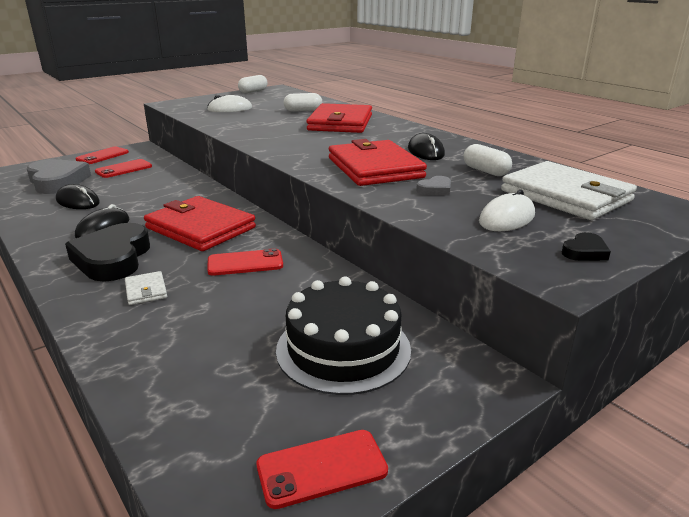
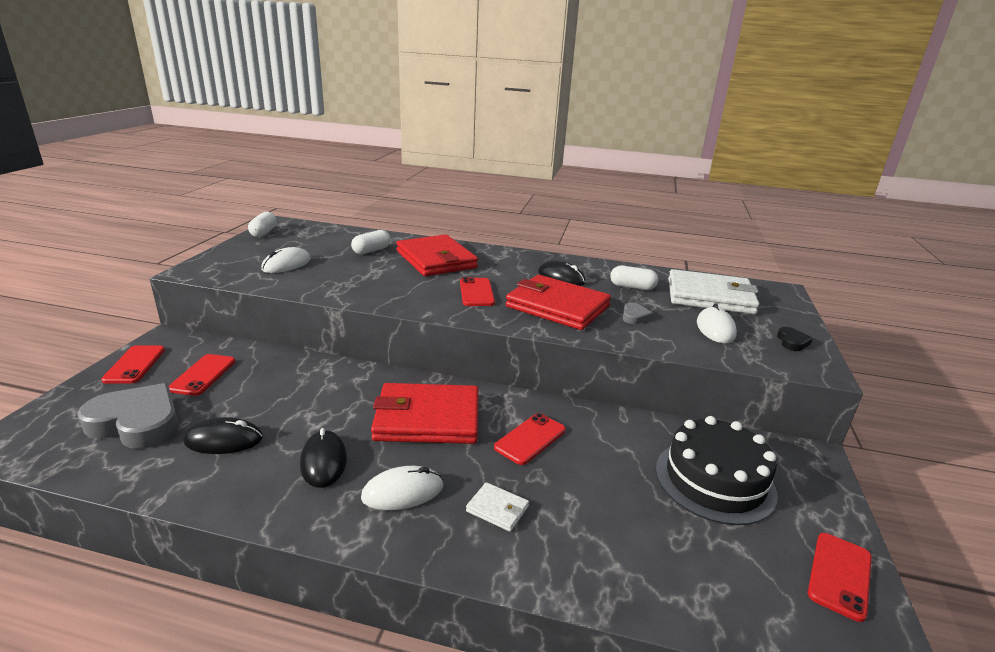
camera: 40 degrees left, 0 degrees up
black heart [65,223,150,282] -> white mouse [361,466,443,510]
none -> red phone [460,277,495,306]

